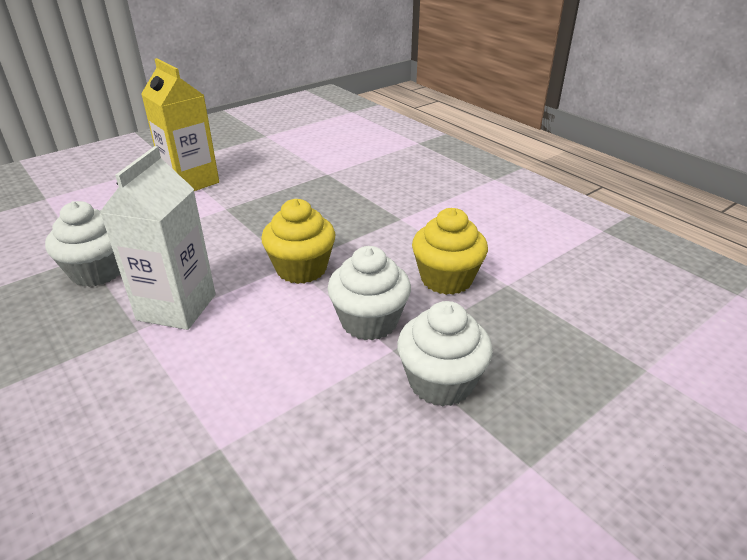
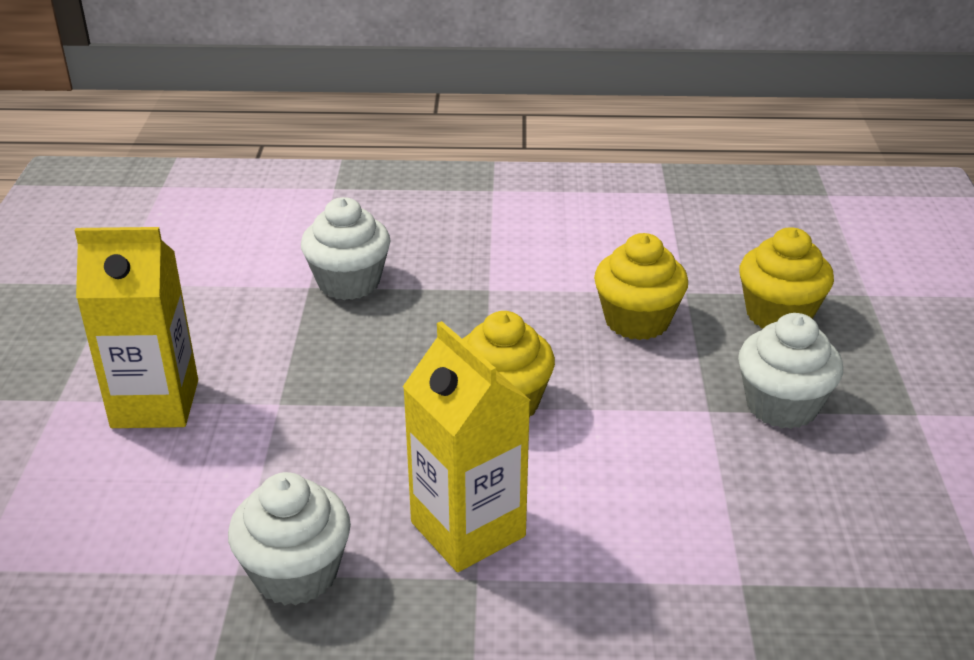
camera: 50 degrees left, 0 degrees up
white carton [100,146,216,330] -> yellow carton [403,321,531,572]
white cupcake [327,246,411,341] -> white cupcake moved to [301,197,390,300]
none -> yellow cupcake [739,227,834,328]

